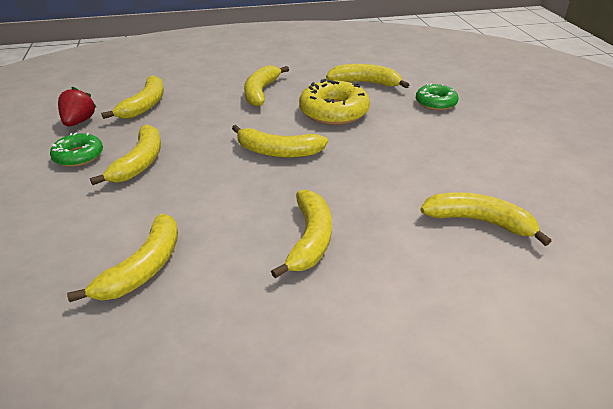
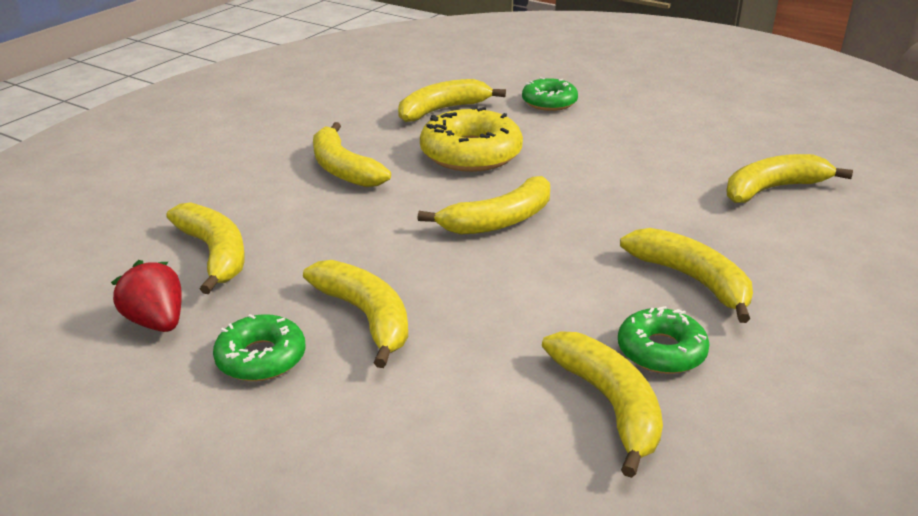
camera: 45 degrees left, 5 degrees down
none -> green donut [618,306,710,374]

